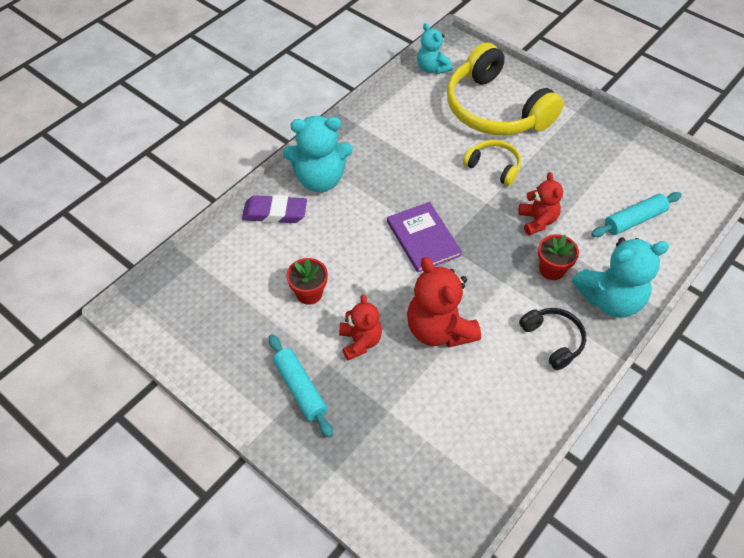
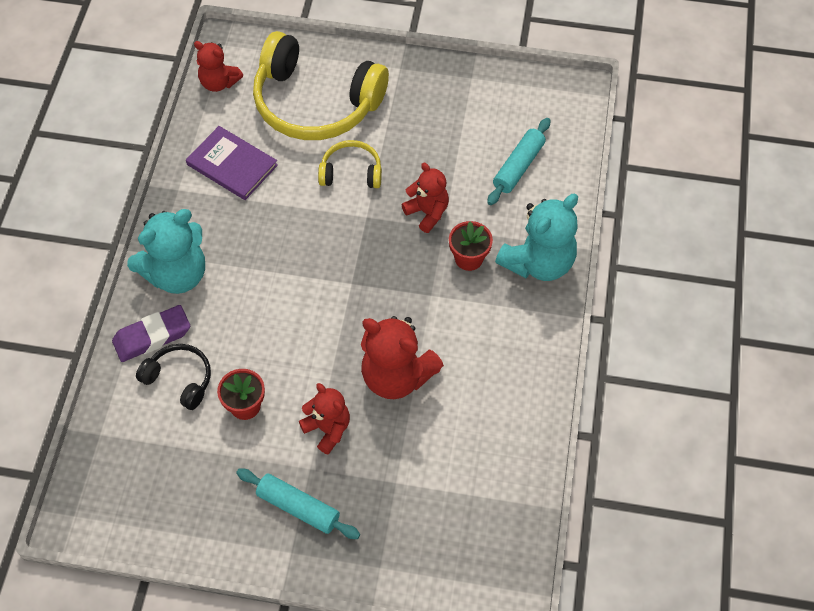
camera: 30 degrees left, 5 degrees up
purple book [387,202,462,273] -> purple book moved to [186,126,278,200]
turquoise teddy bear [417,23,452,74] -> red teddy bear [194,41,243,92]
black headphones [519,308,586,370] -> black headphones moved to [136,344,211,410]

